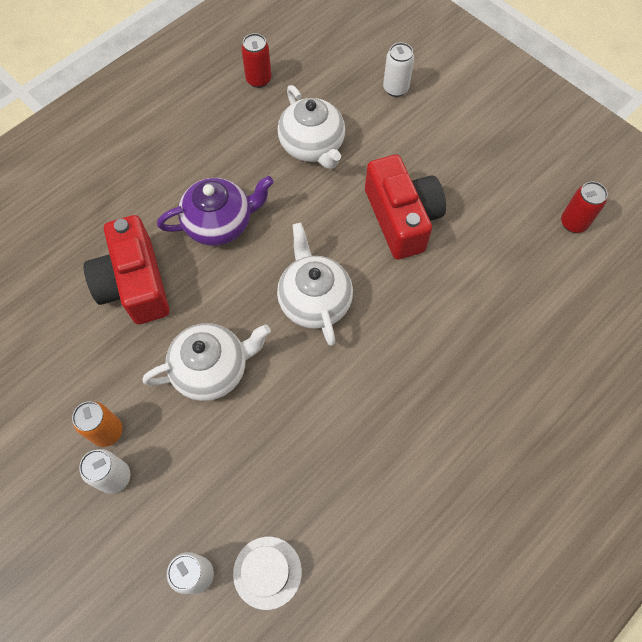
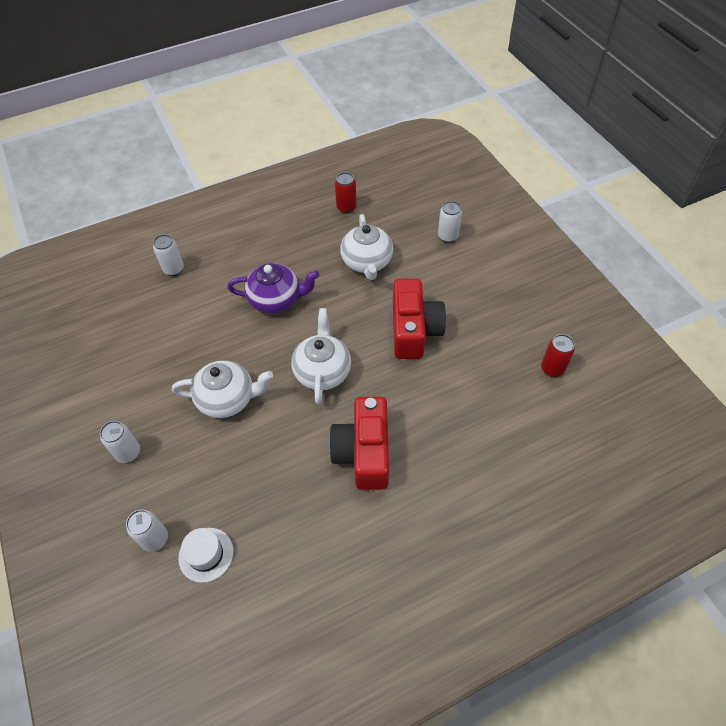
camera: 20 degrees right, 10 degrees down
orange can [72,401,122,447] -> none
red camera [83,215,169,324] -> red camera moved to [329,397,389,490]
none -> white can [153,234,184,276]

